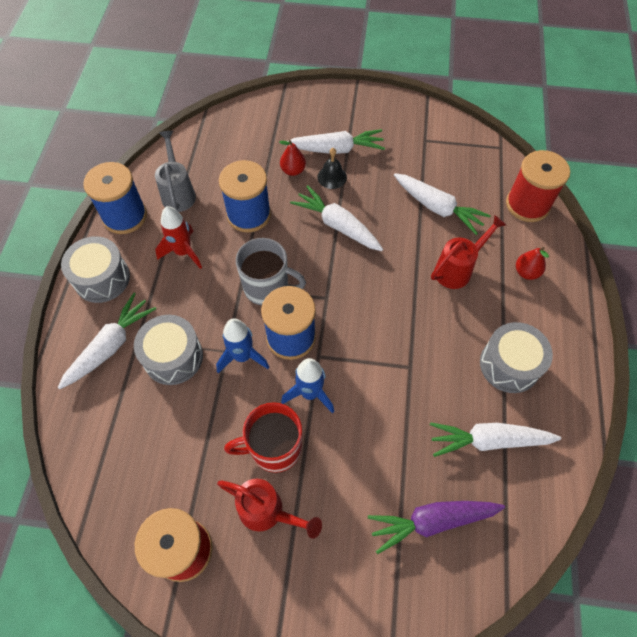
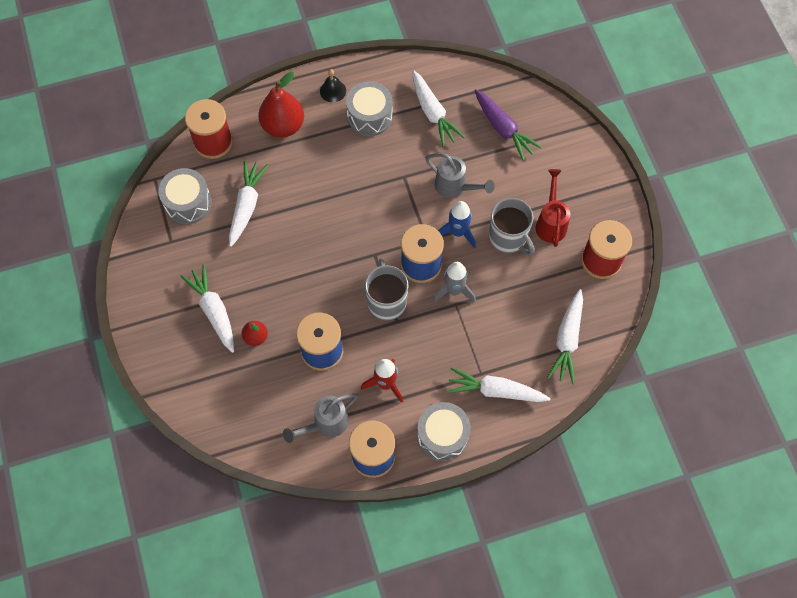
camera: 115 degrees left, 5 degrees up
grey drum [134,315,203,385] -> grey drum moved to [158,168,212,224]
blue rocket [216,318,269,373] -> grey rocket [433,262,476,303]
red mug [224,402,302,473] -> grey mug [489,198,535,256]
white carrot [290,185,383,251] -> white carrot moved to [547,289,583,384]
black bell [317,148,347,189] -> black bell moved to [320,69,346,102]
red watering can [431,215,506,289] -> none
red pear [516,247,549,280] -> red pear [258,72,304,137], size x1.90
none -> grey watering can [425,153,495,198]

